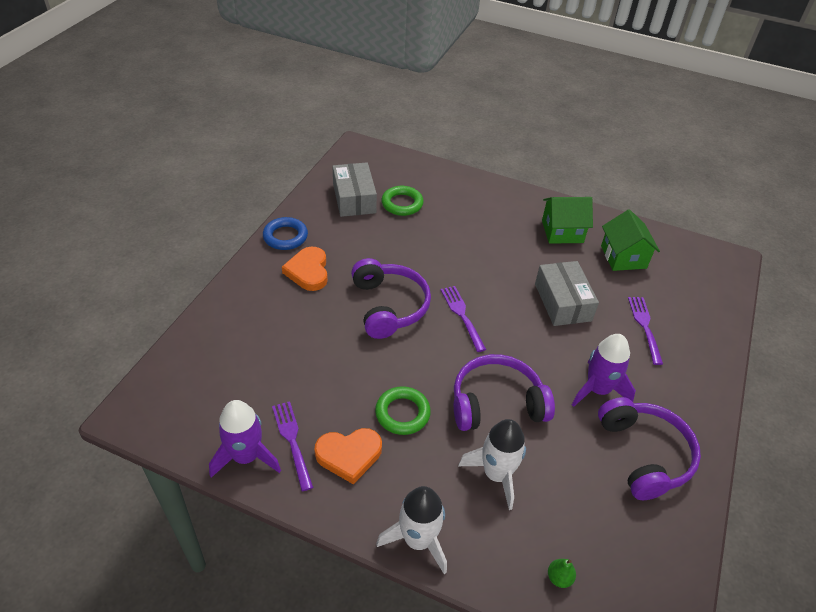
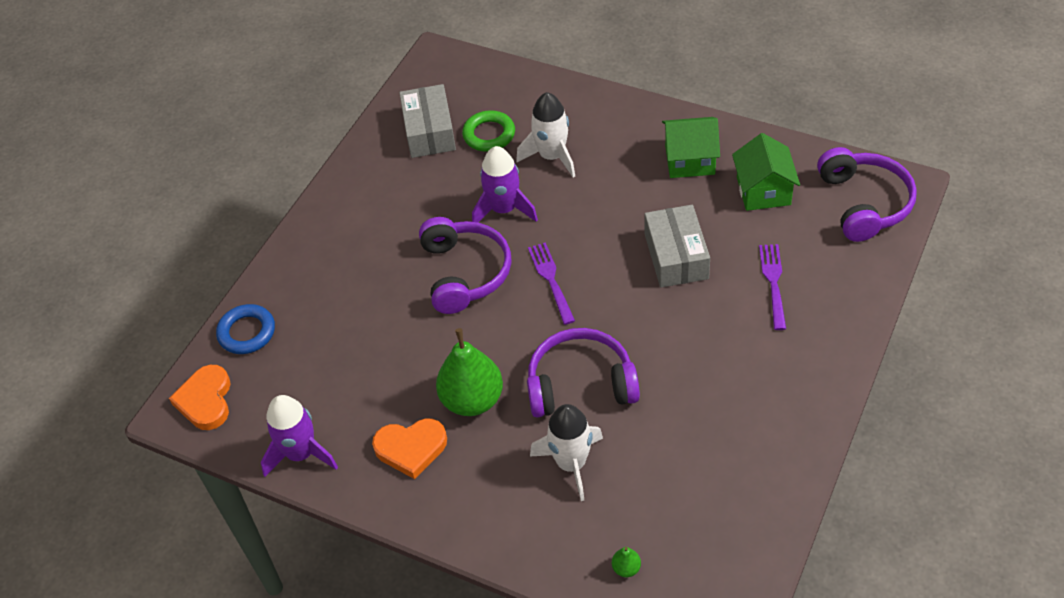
camera: 10 degrees right, 5 degrees up
blue ring [263,217,308,250] -> blue ring moved to [216,304,275,354]
purple fork [272,401,314,491] -> none
orange heart [282,247,328,291] -> orange heart moved to [169,365,231,430]
green ring [375,386,431,435] -> green pear [436,328,503,416]
white rocket [376,486,447,574] -> white rocket moved to [516,92,575,177]
purple rocket [572,334,636,407] -> purple rocket moved to [472,146,538,223]
purple headphones [598,397,701,500] -> purple headphones moved to [817,147,917,242]

